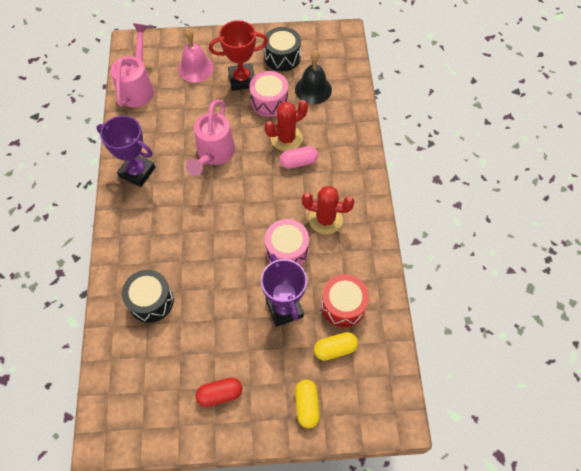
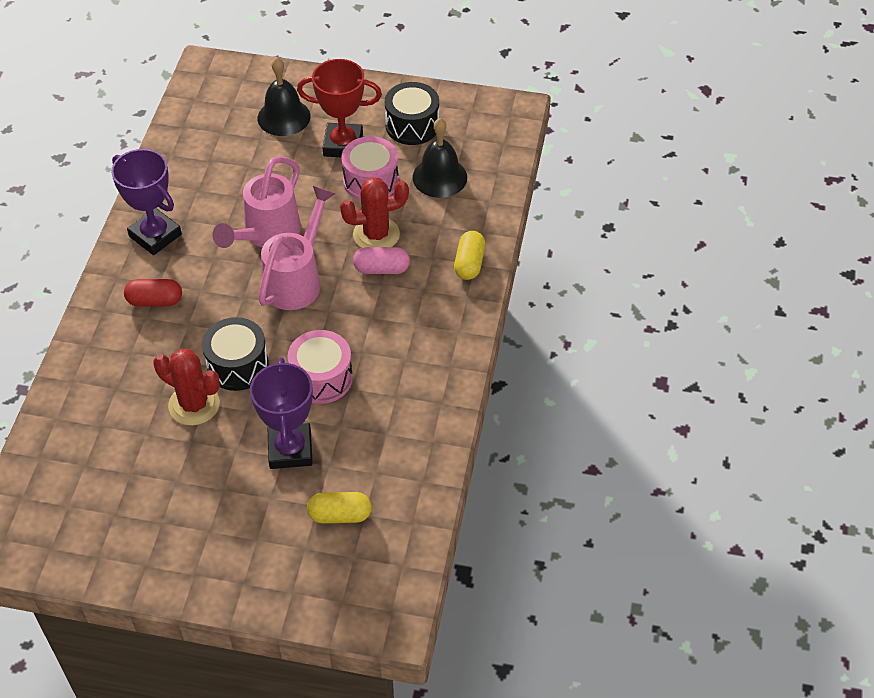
camera: 15 degrees right, 10 degrees down
pink watering can [111,23,154,107] -> pink watering can moved to [258,186,336,310]
black drum [122,270,174,323] -> black drum moved to [202,317,269,391]
pink bell [178,28,214,83] -> black bell [258,57,311,136]
red capsule [196,377,242,407] -> red capsule moved to [124,279,182,306]
yellow capsule [295,379,320,428] -> yellow capsule moved to [454,231,485,280]
red cactus [302,186,354,234] -> red cactus moved to [153,349,220,425]
red drum [321,274,369,328] -> none

